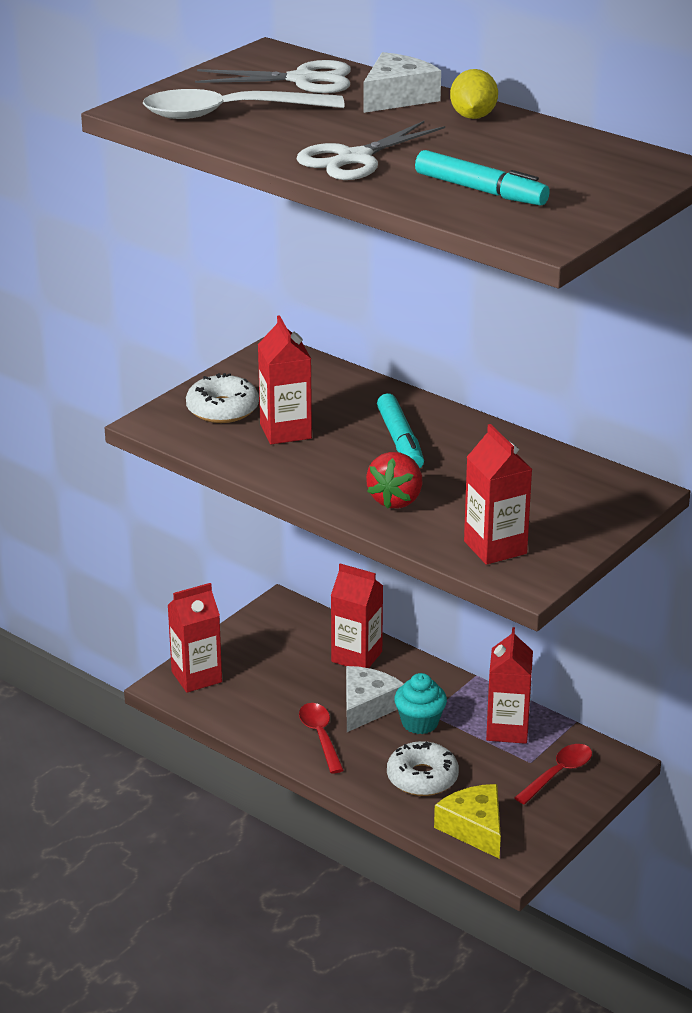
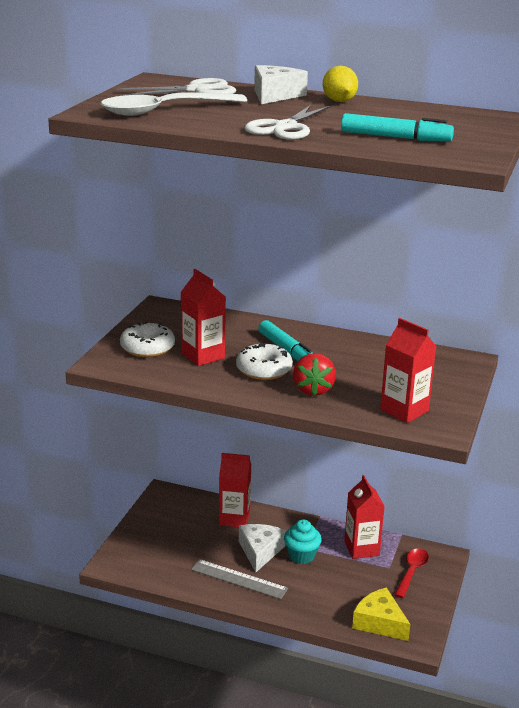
camera: 20 degrees left, 5 degrees down
red carton [168,583,222,693] -> none
red spoon [299,703,344,774] -> grey ruler [191,559,288,599]
white donut [387,741,459,796] -> white donut moved to [236,343,293,380]

